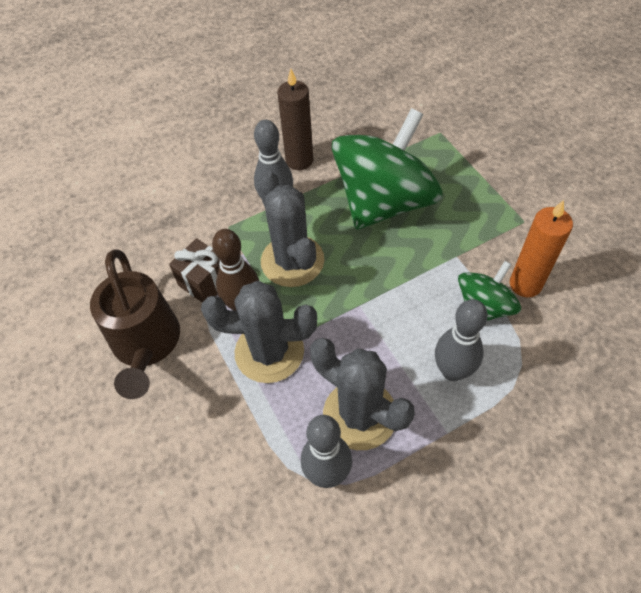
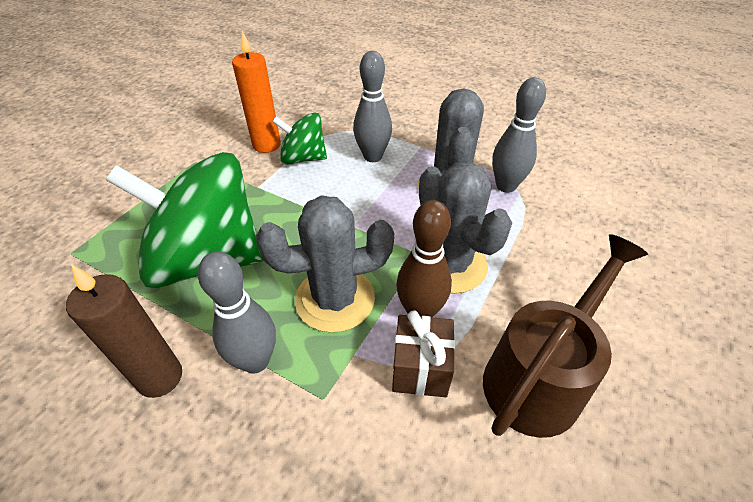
camera: 125 degrees left, 10 degrees down
grey cactus [258,171,324,287] -> grey cactus turned 45 degrees clockwise [256,195,394,333]

